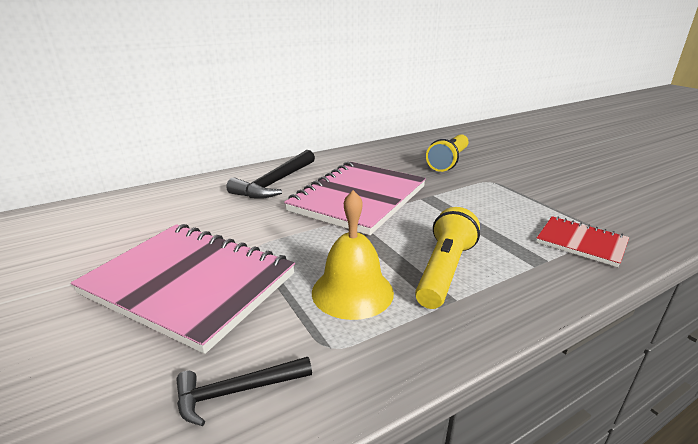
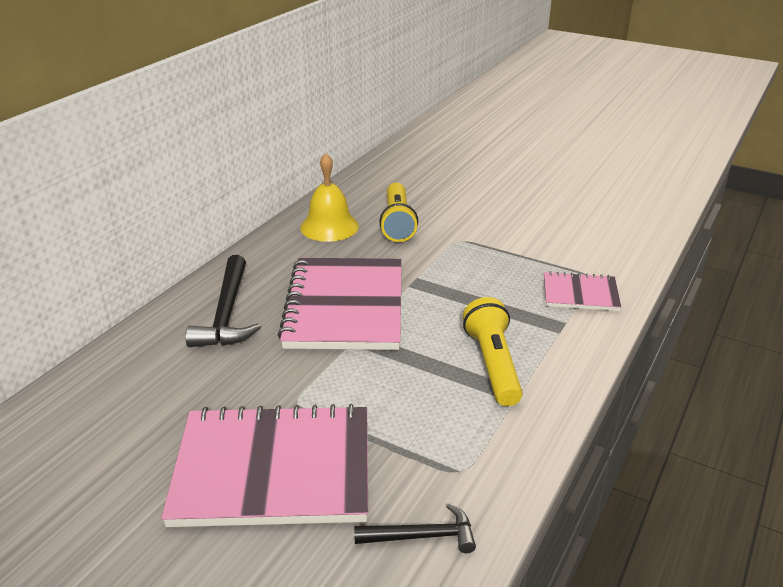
camera: 30 degrees left, 5 degrees up
black hammer [176,357,312,426] -> black hammer turned 135 degrees counterclockwise [354,504,476,553]
yellow bell [312,190,394,320] -> yellow bell moved to [300,153,359,242]
red notebook [536,216,629,267] -> pink notebook [544,271,621,311]

